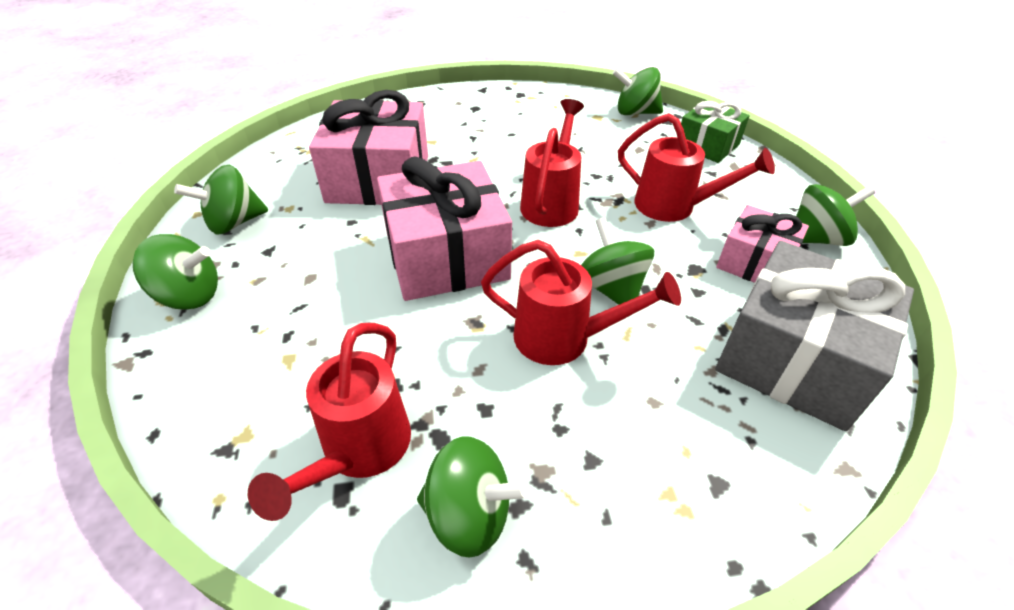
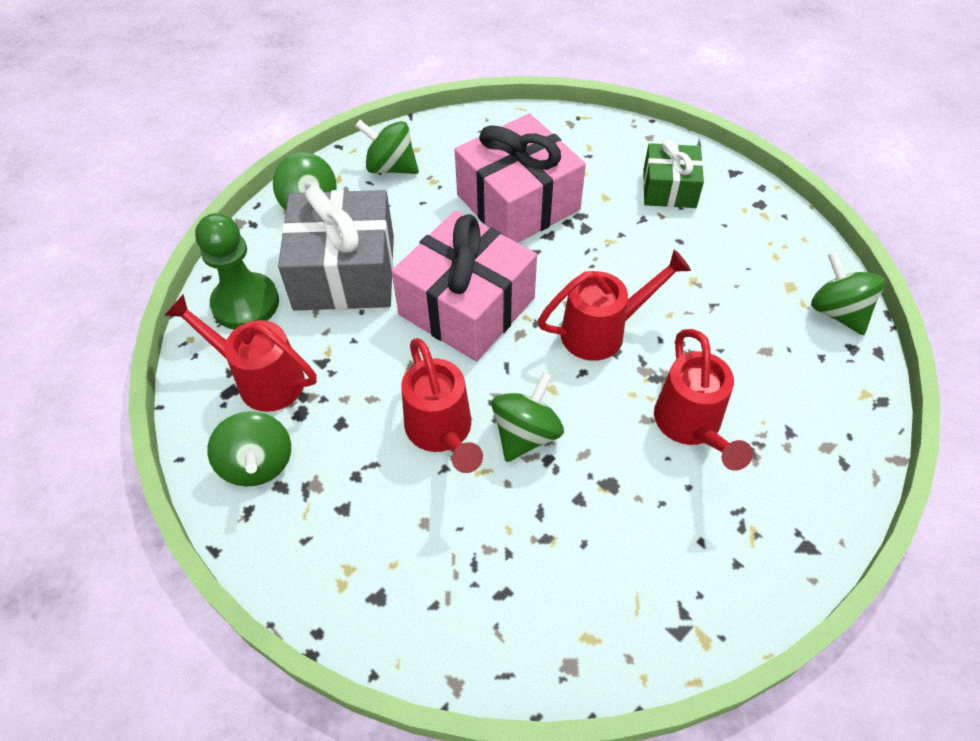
camera: 55 degrees right, 10 degrees up
red watering can [248,323,411,521] -> red watering can turned 45 degrees clockwise [164,294,317,412]
green gift [681,100,750,163] -> green gift moved to [643,140,704,208]
grey gift [715,241,914,431] -> grey gift moved to [278,185,394,311]
pink gift [716,205,809,283] -> none
green spinning top [796,184,875,246] -> none
none -> green pawn [195,213,279,330]

